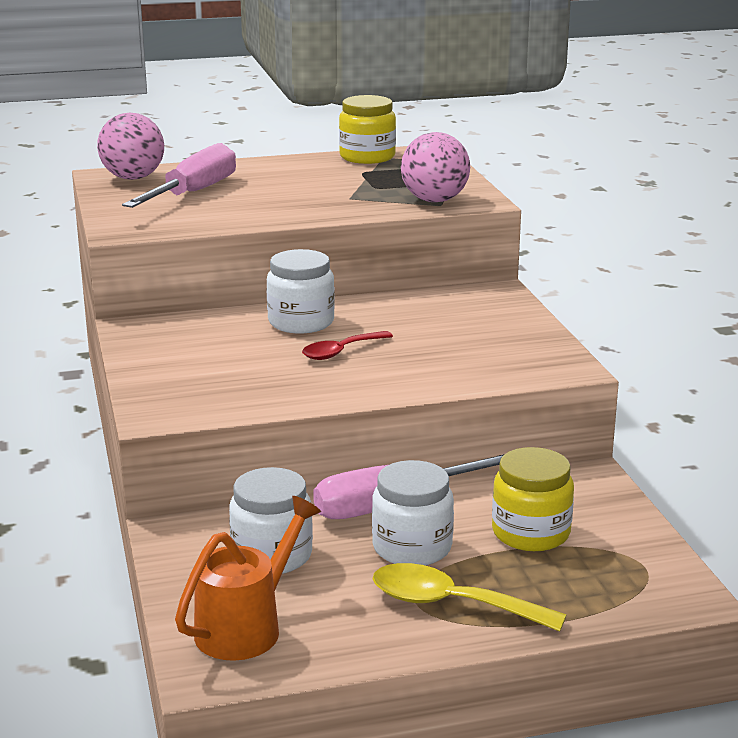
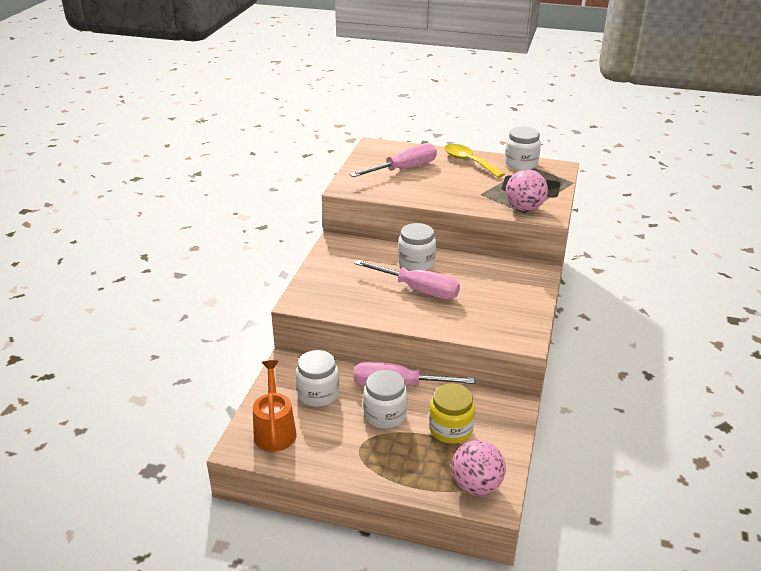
camera: 30 degrees right, 10 degrees up
pink ball [97,113,164,180] -> pink ball moved to [452,440,506,495]
orange watering can [175,496,321,661] -> orange watering can turned 75 degrees counterclockwise [253,360,297,452]
red spoon [302,331,393,360] -> pink screwdriver [354,260,460,299]
yellow jar [339,95,396,164] -> white jar [505,127,541,170]
yellow spoon [373,563,567,632] -> yellow spoon moved to [444,144,505,178]

